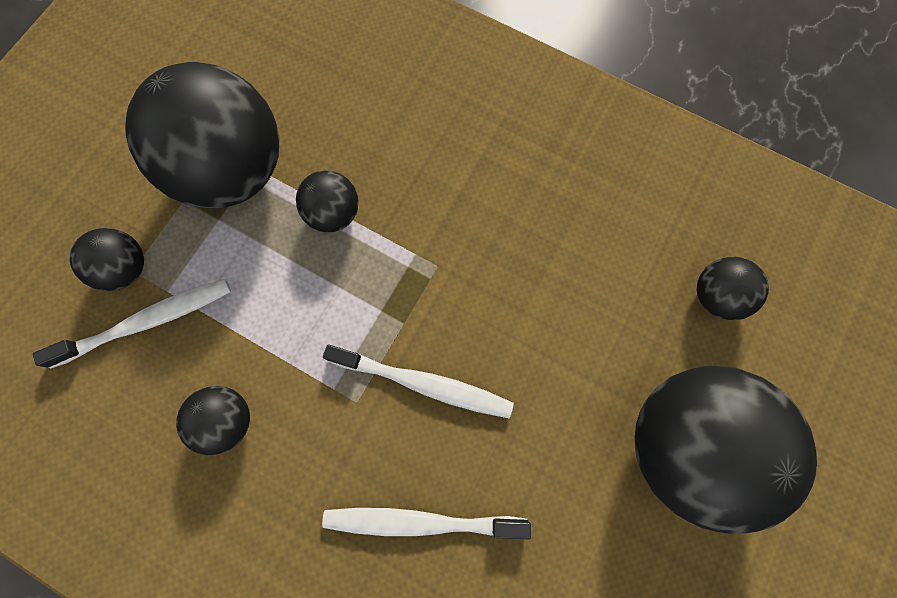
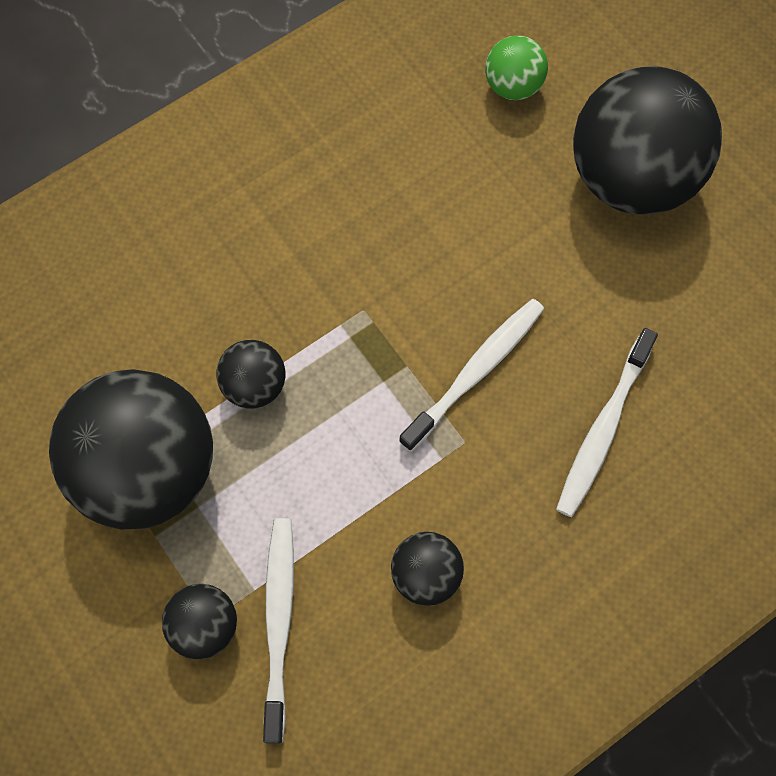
camera: 65 degrees left, 5 degrees down
black ball [697,257,769,320] -> green ball [485,36,548,100]

